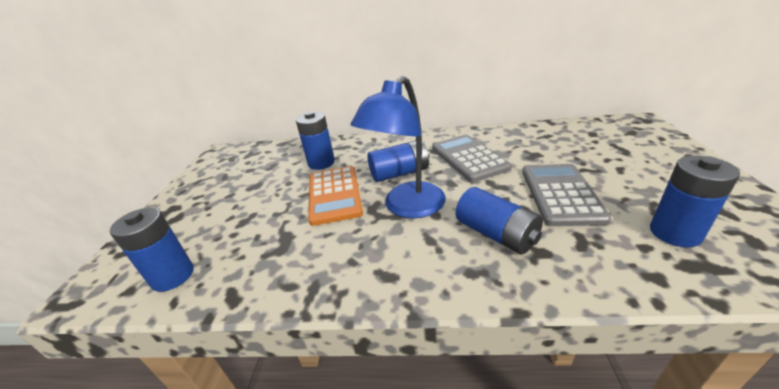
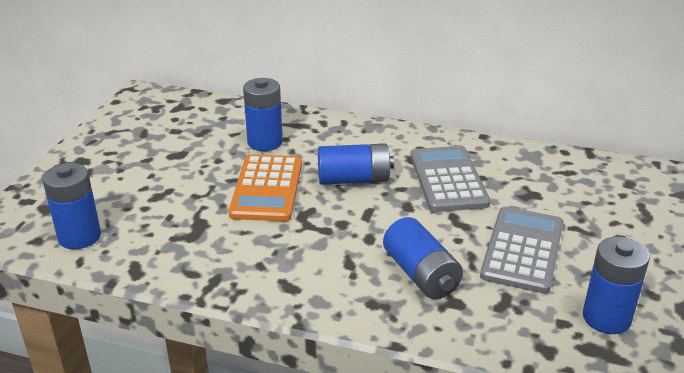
camera: 10 degrees right, 0 degrees up
blue lamp [351,76,446,218] -> none

